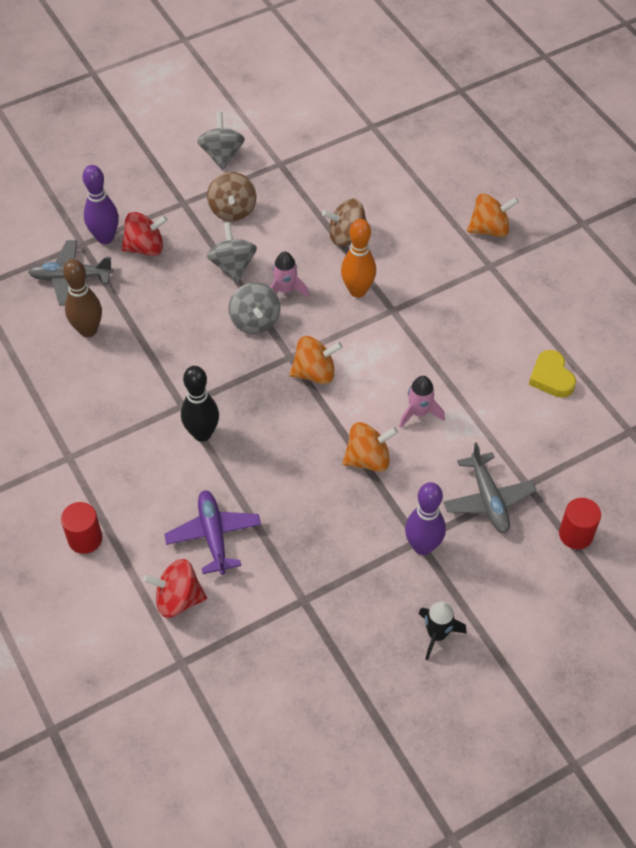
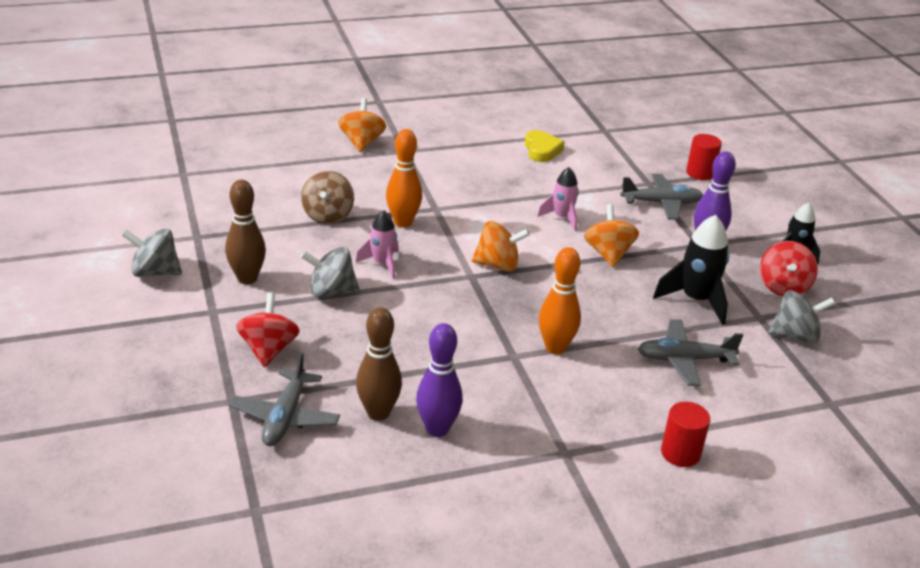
camera: 80 degrees left, 20 degrees down
purple bowling pin [83,165,119,244] -> purple bowling pin moved to [416,323,463,437]
red spinning top [143,559,207,618] -> red spinning top moved to [760,241,818,296]
purple plane [164,490,261,575] -> grey plane [638,319,743,386]
black bowling pin [181,366,219,442] -> orange bowling pin [539,247,581,355]
brown spinning top [207,172,257,221] -> brown bowling pin [225,180,266,284]
grey spinning top [228,282,280,334] -> grey spinning top moved to [768,290,835,343]
orange spinning top [290,336,343,384] -> orange spinning top turned 90 degrees clockwise [472,221,530,272]
yellow heart [529,350,576,398] -> yellow heart turned 90 degrees counterclockwise [525,130,565,162]
none -> black rocket [653,215,729,325]

